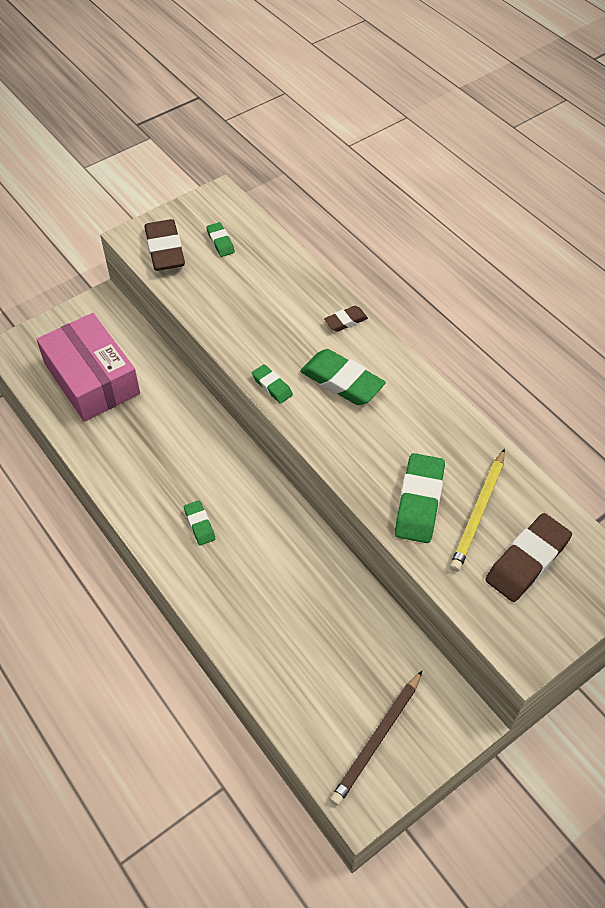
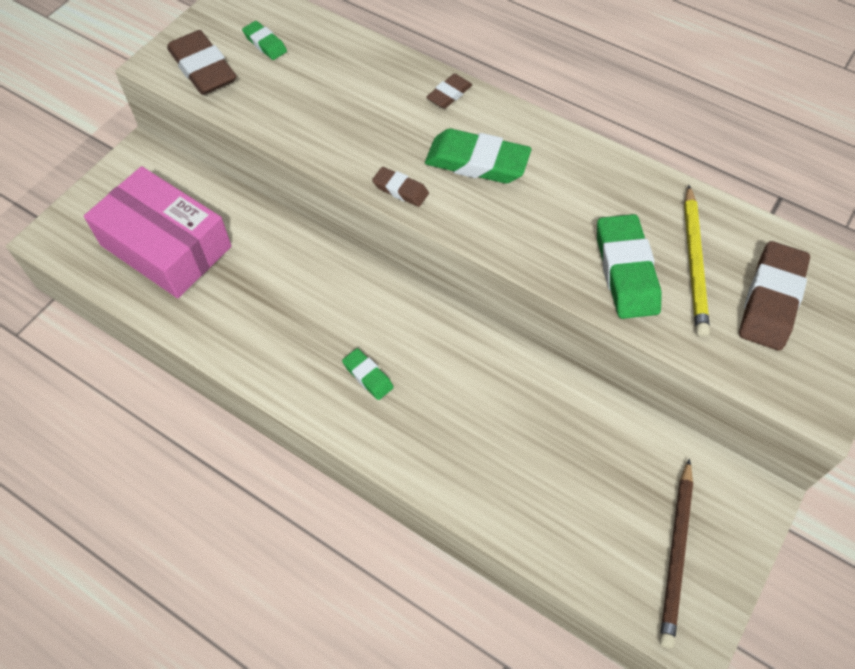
camera: 20 degrees left, 5 degrees up
green eraser [252,364,293,404] -> brown eraser [372,167,429,207]

